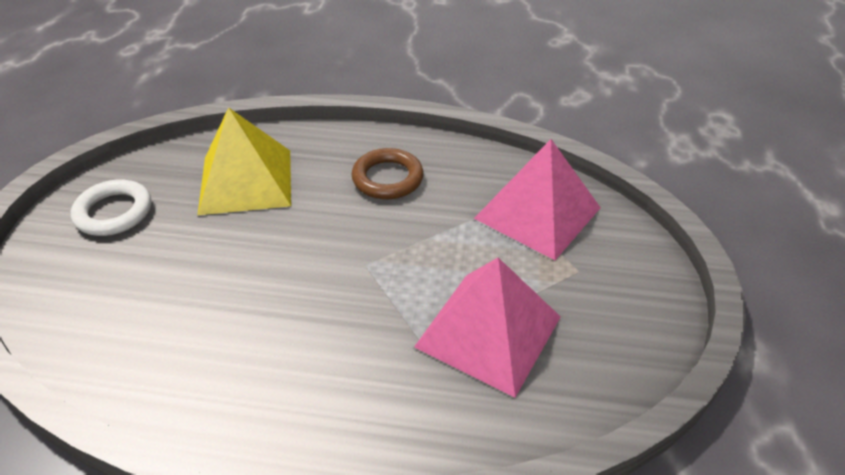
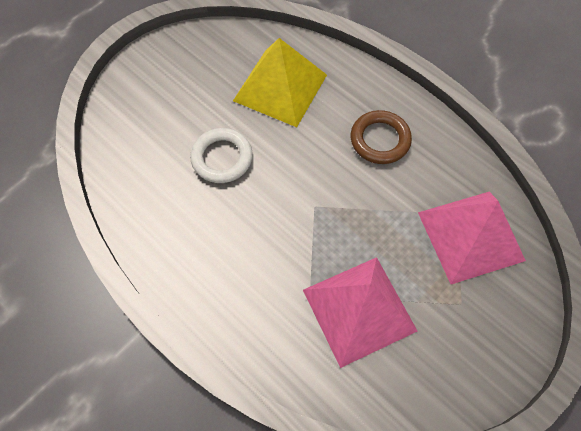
camera: 35 degrees right, 20 degrees up
white ring [71,179,151,236] -> white ring moved to [190,128,253,183]

